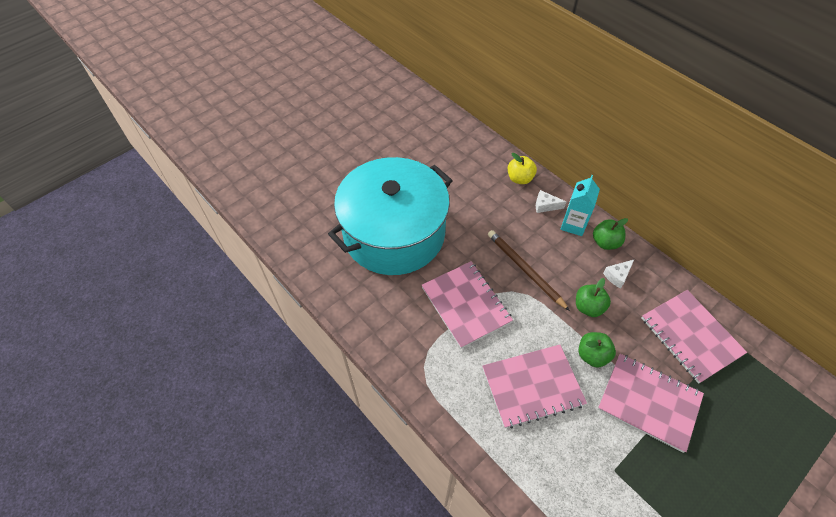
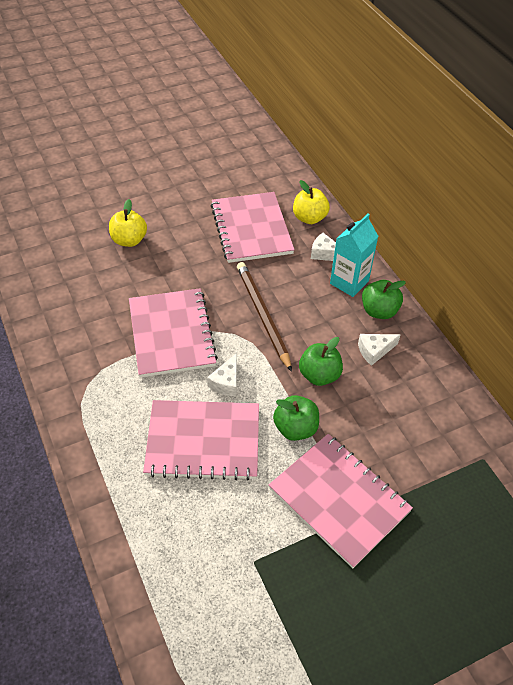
camera: 15 degrees right, 5 degrees down
turquoise pot [328,157,453,275] -> yellow apple [109,199,147,247]
pink notebook [641,290,747,383] -> pink notebook moved to [211,192,295,263]
none -> white cheese [207,353,237,396]

